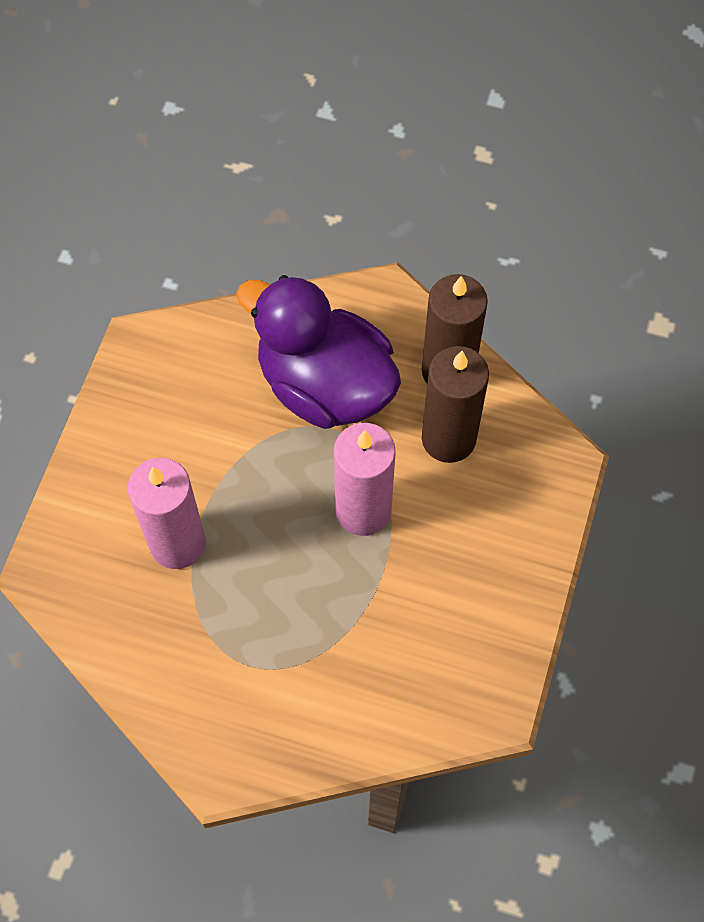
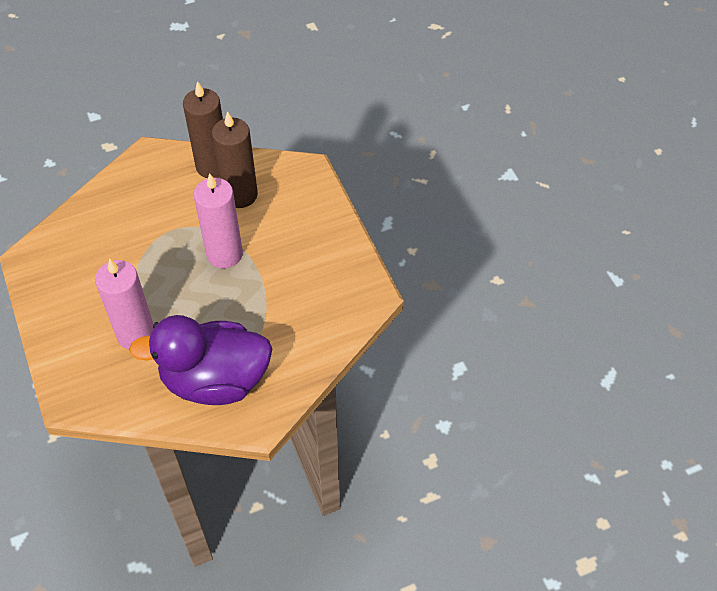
camera: 40 degrees left, 10 degrees down
purple duck [236,275,401,429] -> purple duck moved to [129,315,272,405]

